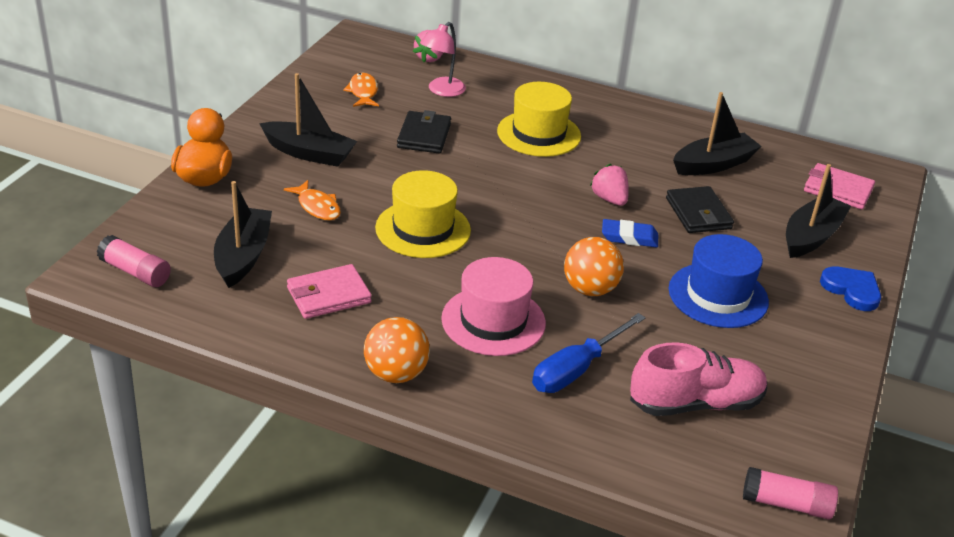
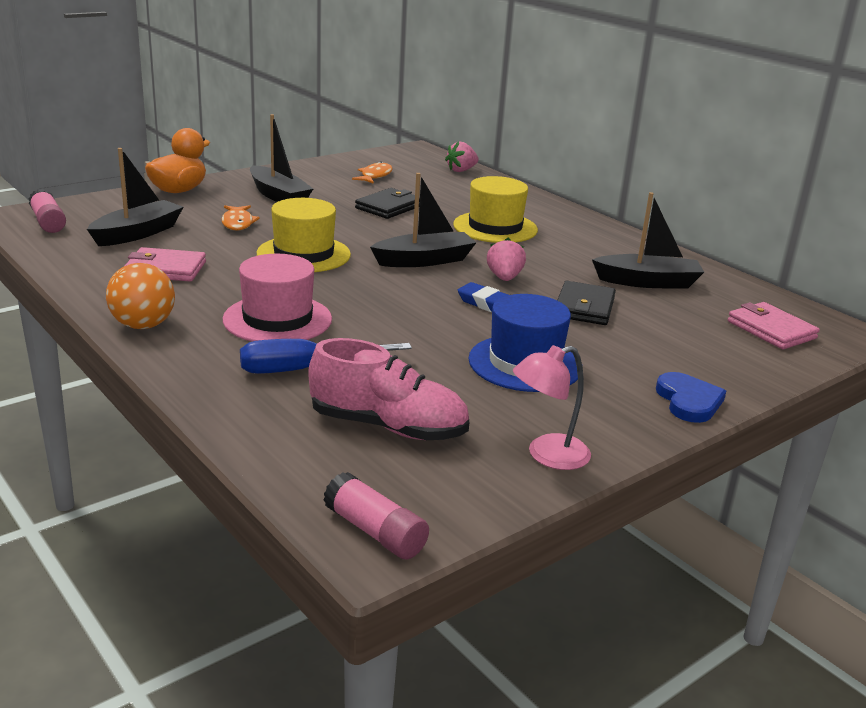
camera: 30 degrees right, 10 degrees down
pink lamp [420,22,466,97] -> pink lamp moved to [513,345,591,470]
orange ball [564,237,624,296] -> none
black boat [786,164,851,258] -> black boat moved to [370,173,476,267]

